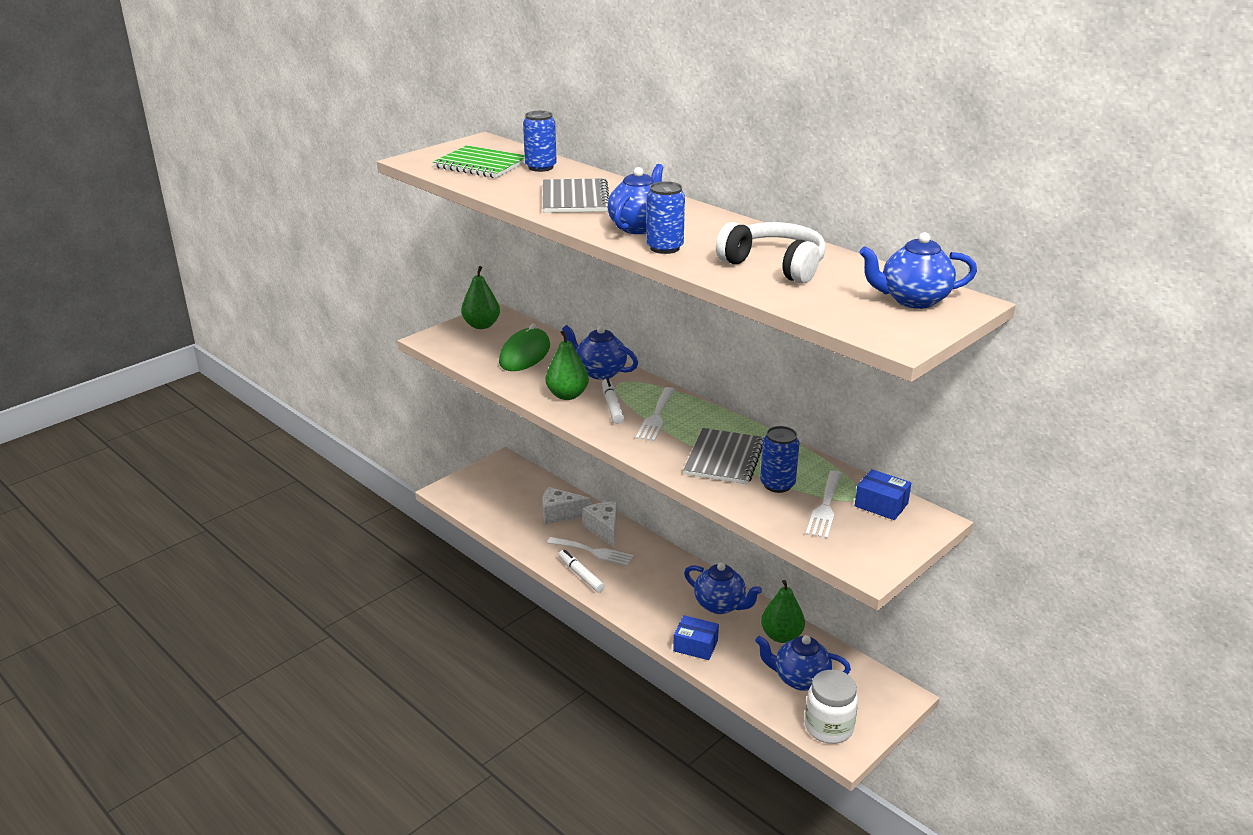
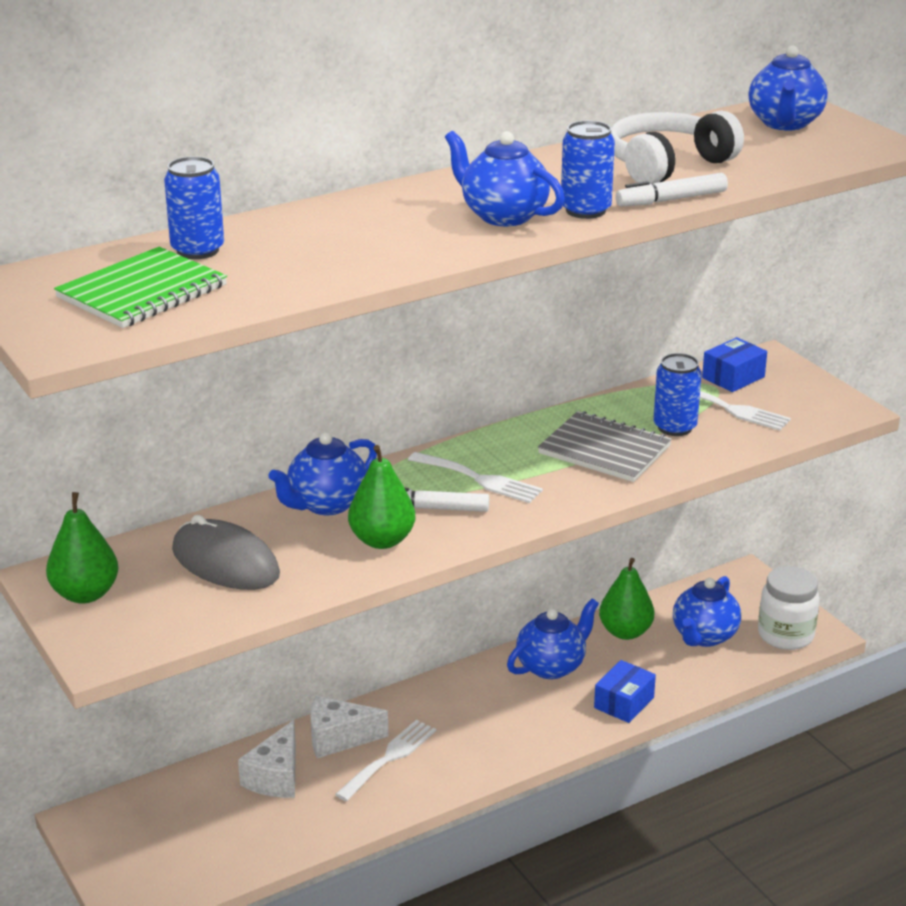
camera: 75 degrees left, 0 degrees up
green mouse [499,324,550,371] -> grey mouse [172,515,280,590]
grey notebook [542,178,609,213] -> none
white marker [558,550,605,592] -> white marker moved to [615,173,728,207]

